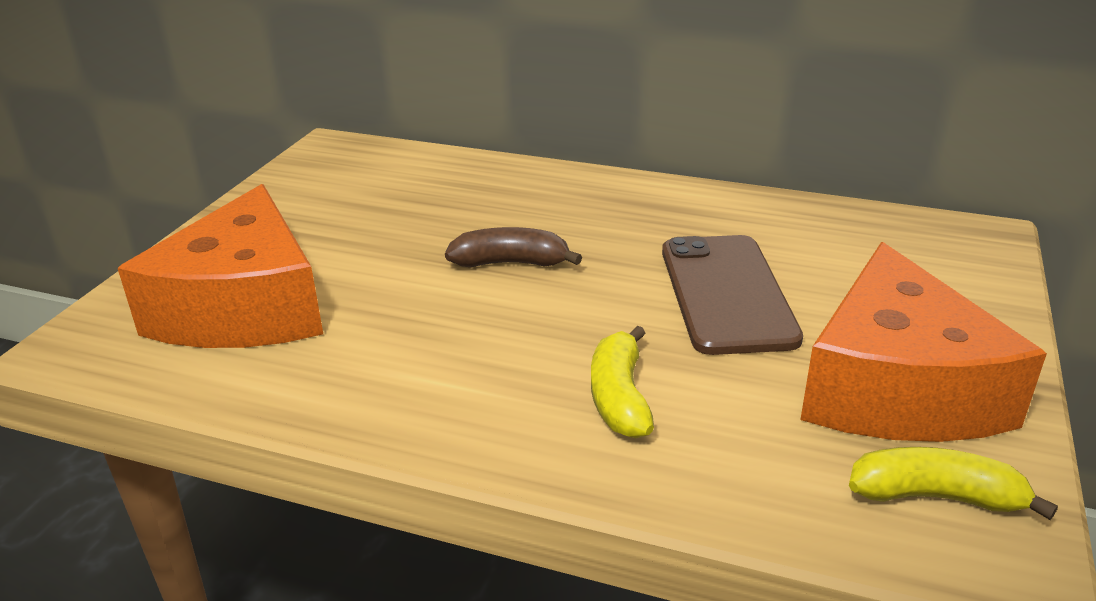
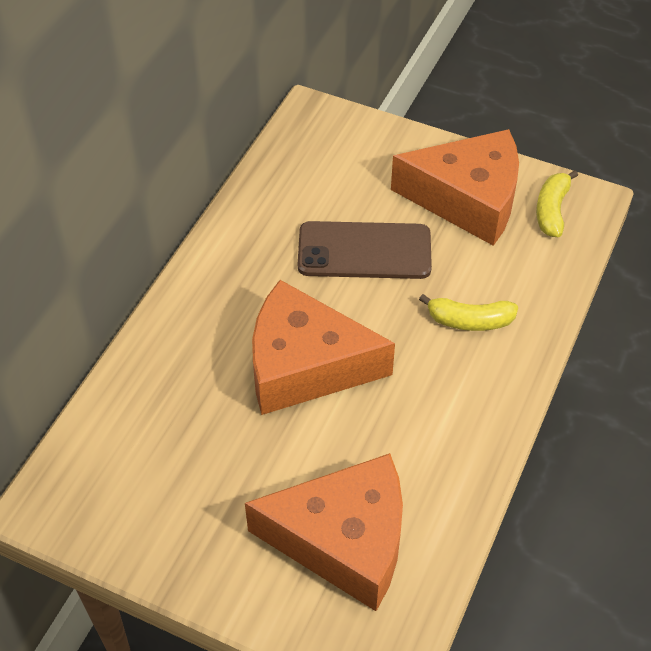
camera: 85 degrees left, 20 degrees up
brown banana [445,227,582,268] -> orange cheese [252,280,395,415]

